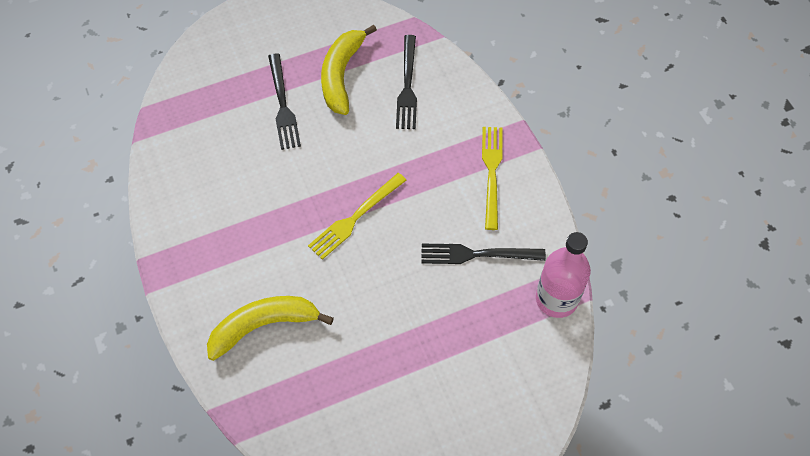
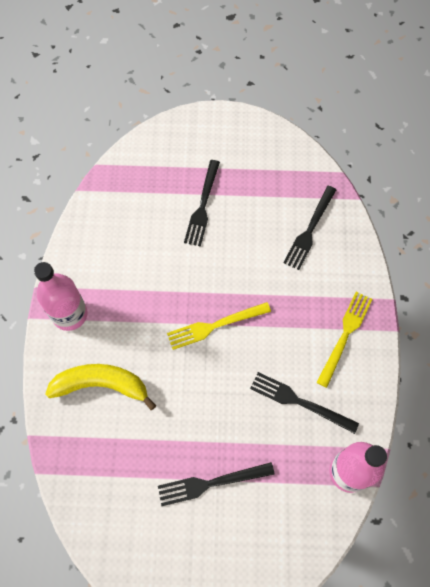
camera: 25 degrees right, 5 degrees up
yellow banana [321,25,377,115] -> none
none -> pink bottle [34,262,88,331]
none -> black fork [158,462,275,506]

